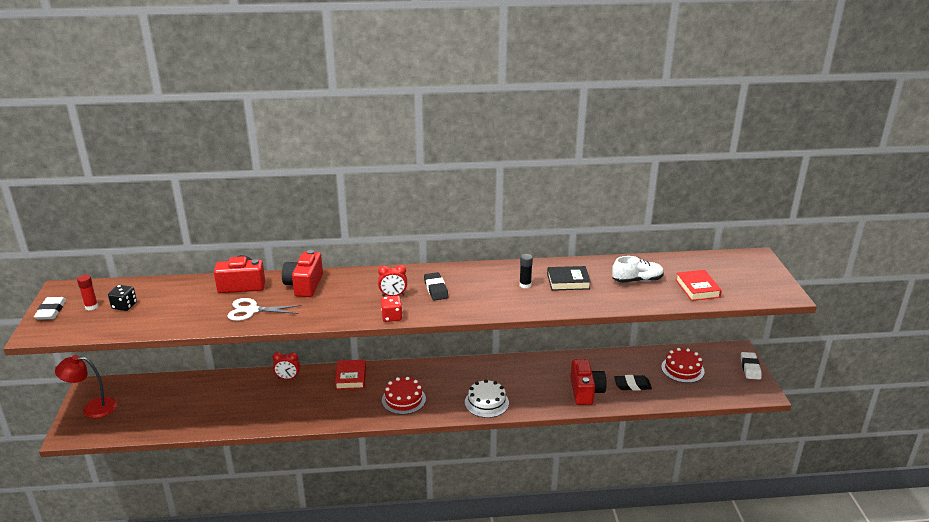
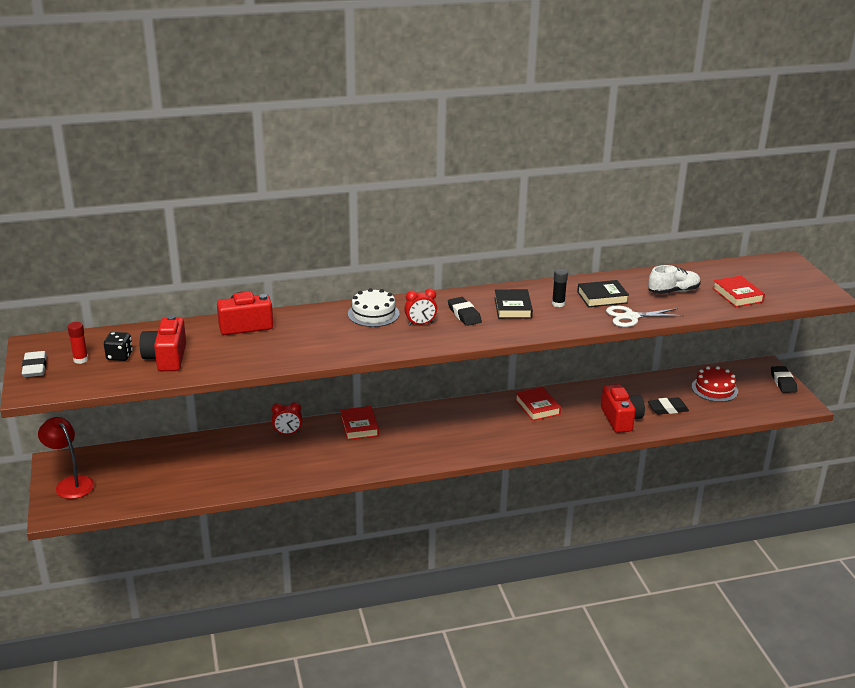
camera: 10 degrees left, 0 degrees up
red lamp [55,355,117,418] -> red lamp turned 60 degrees clockwise [38,417,94,499]
white scissors [228,298,301,321] -> white scissors moved to [606,306,684,327]
red camera [282,250,323,297] -> red camera moved to [140,315,186,371]
red dice [381,296,403,322] -> none
red cake [382,377,426,415] -> none
white cake [465,379,509,418] -> white cake moved to [348,288,400,327]
white eraser [741,352,762,380] -> black eraser [771,366,797,393]
none -> black book [494,289,533,319]
none -> red book [515,387,561,421]

